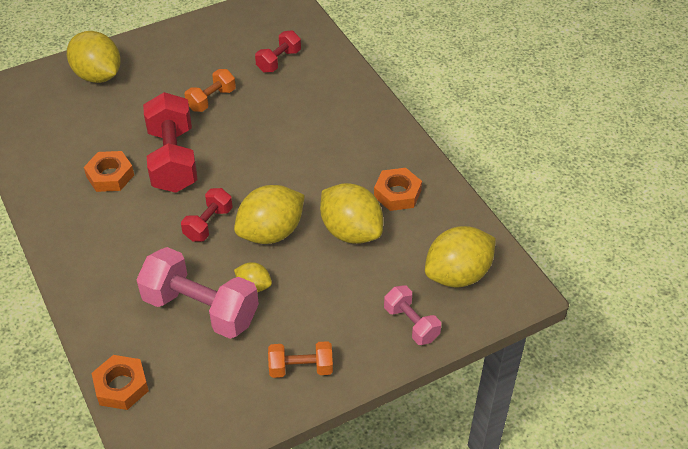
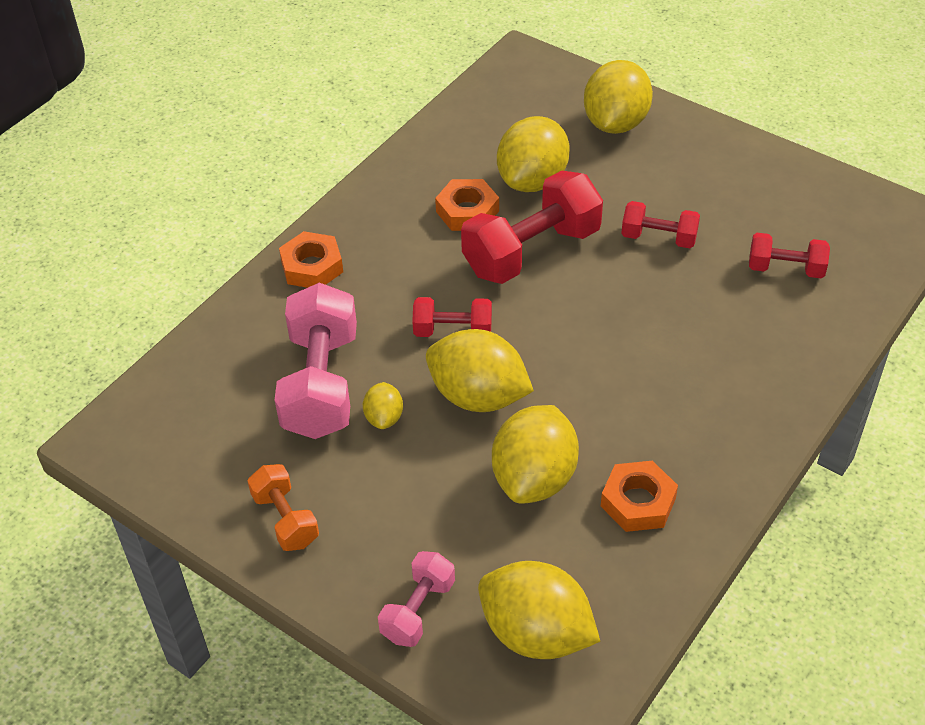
camera: 65 degrees right, 0 degrees up
orange nut [91,355,149,410] -> orange nut moved to [279,231,343,288]
orange dumbbell [185,69,236,112] -> red dumbbell [621,201,700,248]
none -> yellow lemon [497,116,570,192]

